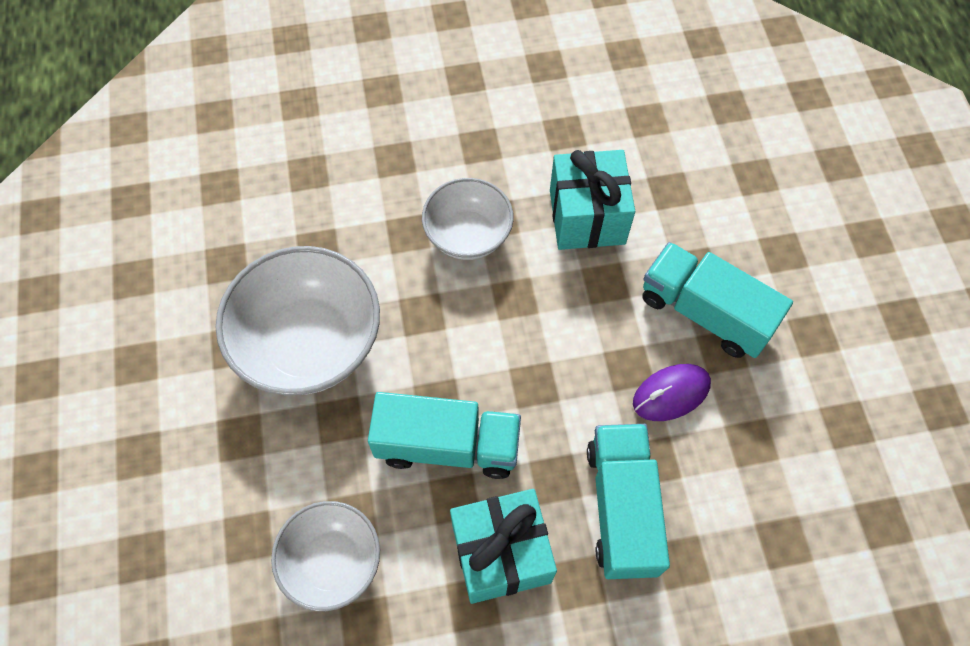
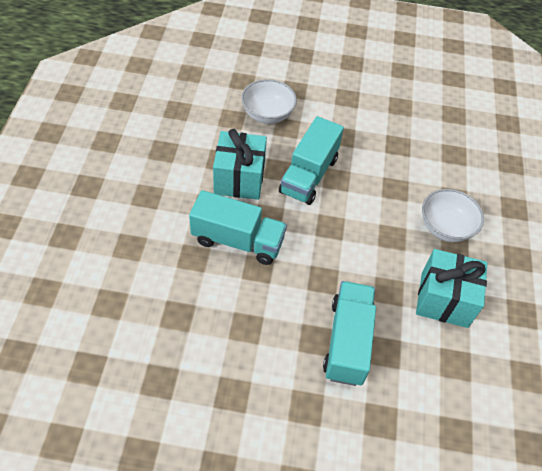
camera: 105 degrees right, 10 degrees down
white bowl [216,246,380,395] -> none
purple mouse [633,364,711,421] -> none
turquoise truck [642,242,793,358] -> turquoise truck turned 45 degrees counterclockwise [323,281,376,386]

